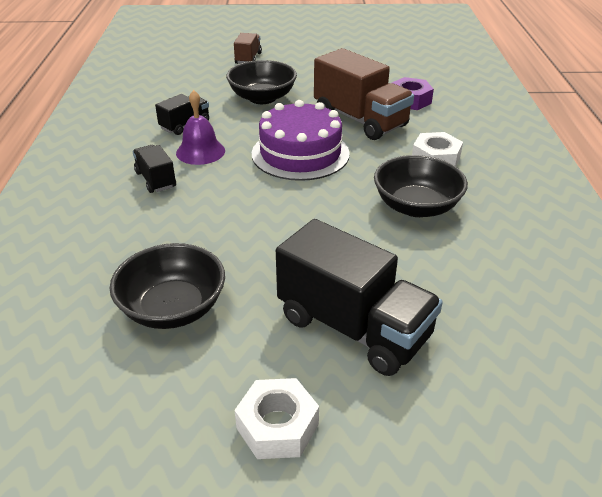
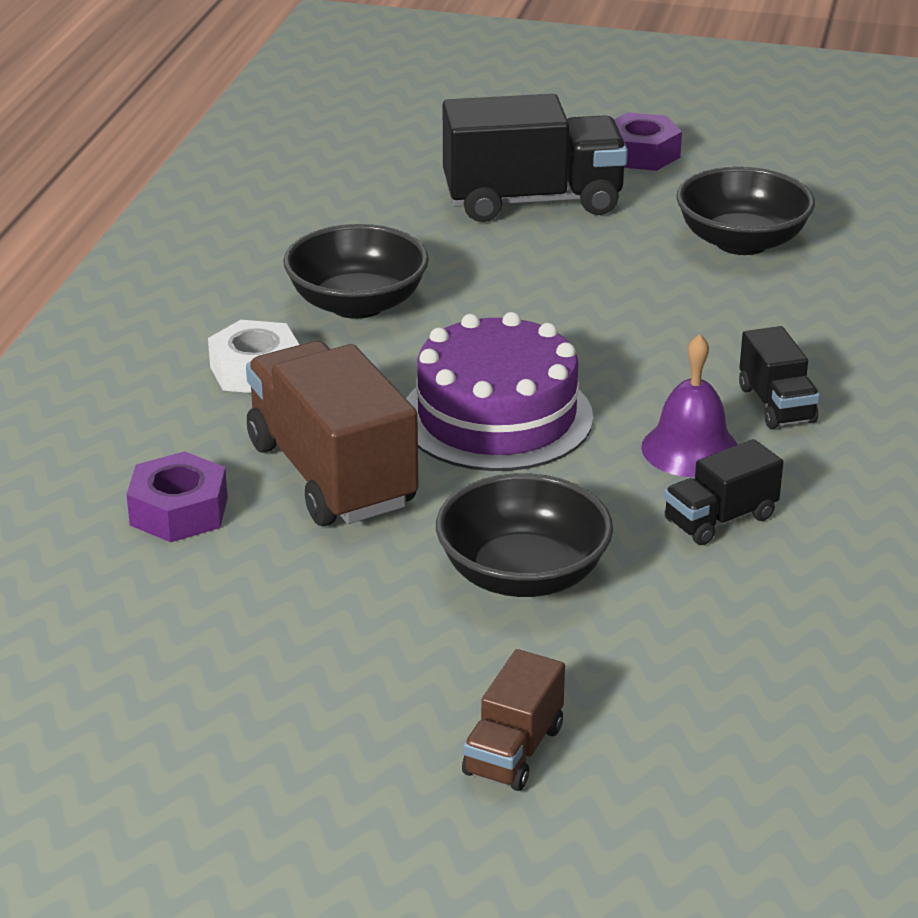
camera: 165 degrees left, 5 degrees down
white nut [234,378,319,459] -> purple nut [614,112,682,171]
black truck [276,219,443,376] -> black truck turned 120 degrees clockwise [443,94,628,222]

